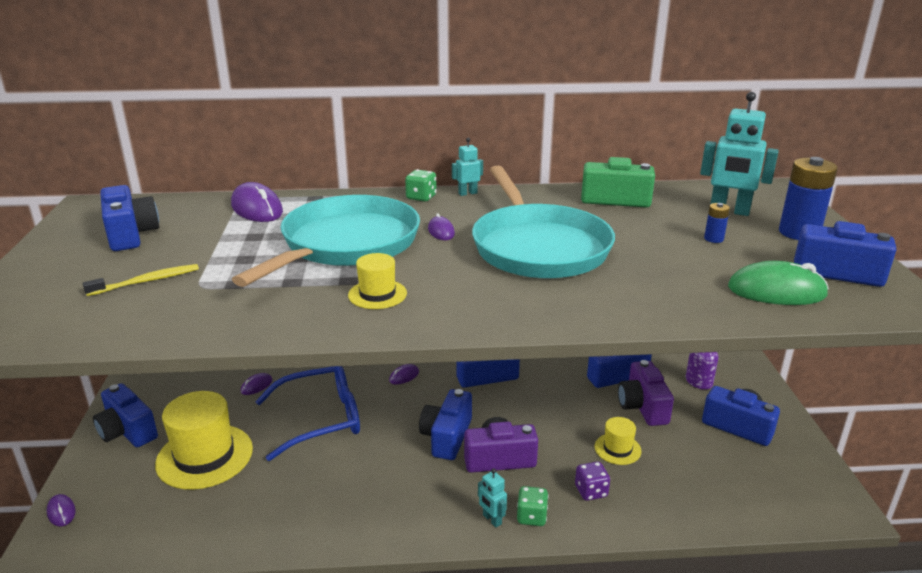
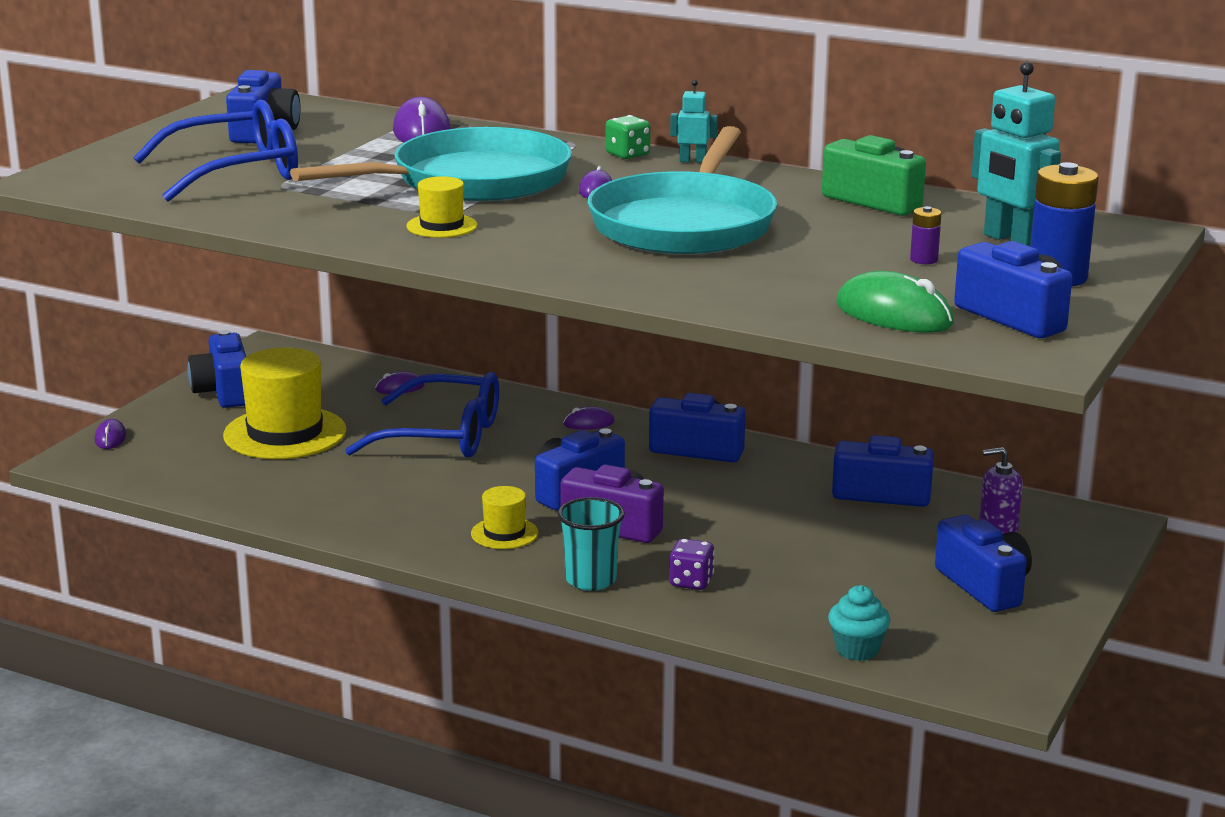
camera: 30 degrees right, 5 degrees down
yellow toothbrush [83,264,199,296] -> blue glasses [133,99,298,202]
turquoise robot [478,468,507,527] -> none
green dice [517,486,549,526] -> turquoise cup [558,497,625,591]
yellow hat [595,417,642,465] -> yellow hat moved to [471,486,538,549]
purple camera [618,360,674,426] -> none
blue battery [704,203,730,243] -> purple battery [910,206,941,264]
none -> turquoise cupcake [828,585,890,661]

